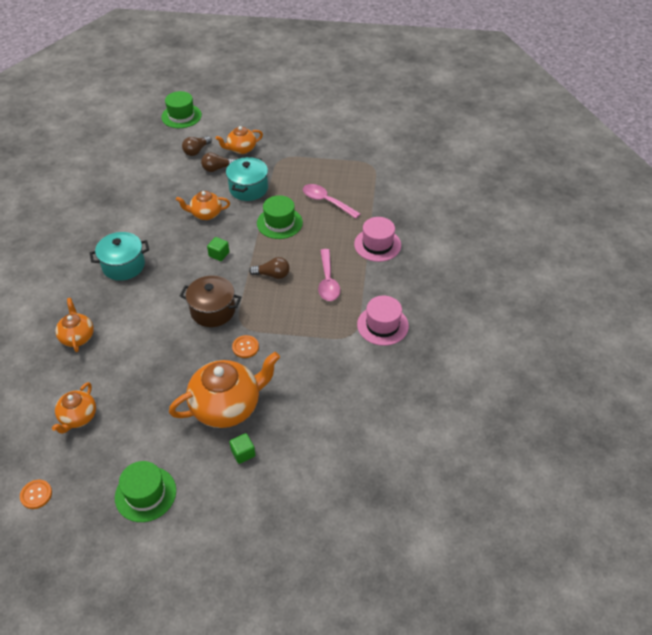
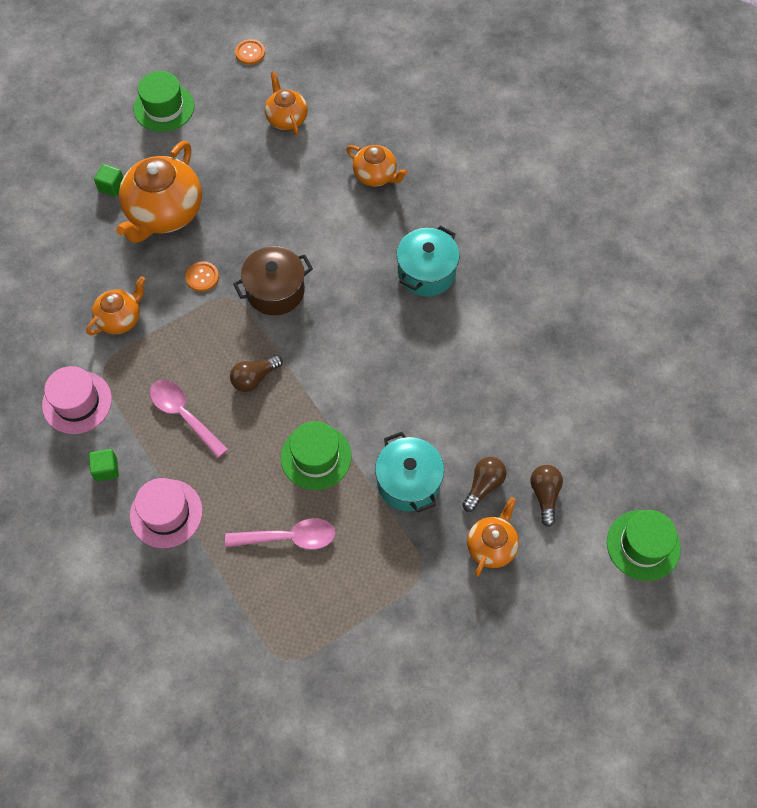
camera: 140 degrees right, 15 degrees up
orange teapot [176,191,230,220] -> orange teapot moved to [86,276,145,335]
green cube [207,237,229,261] -> green cube moved to [89,449,119,481]

